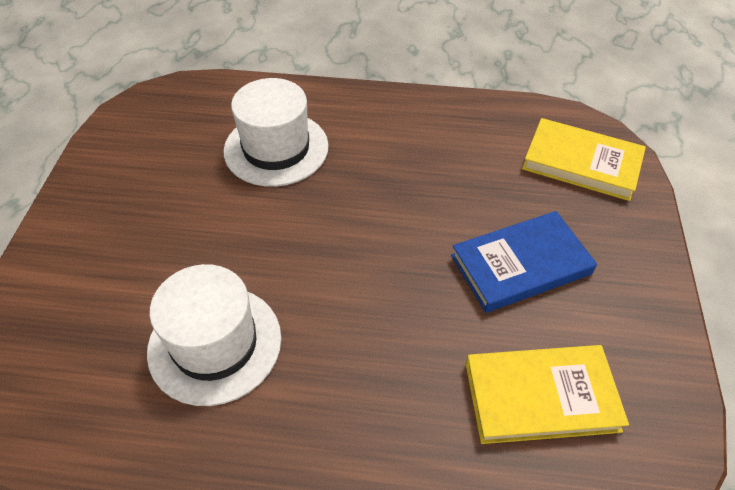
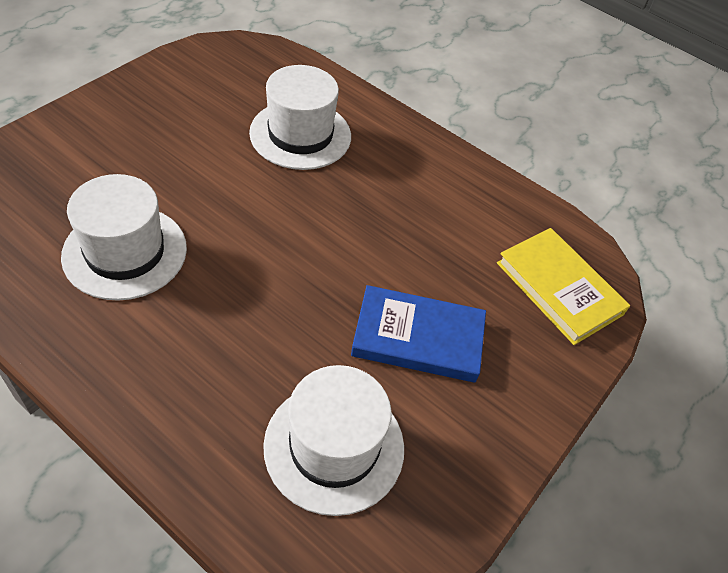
camera: 25 degrees right, 0 degrees up
yellow book [466,345,629,444] -> white hat [263,365,404,516]

